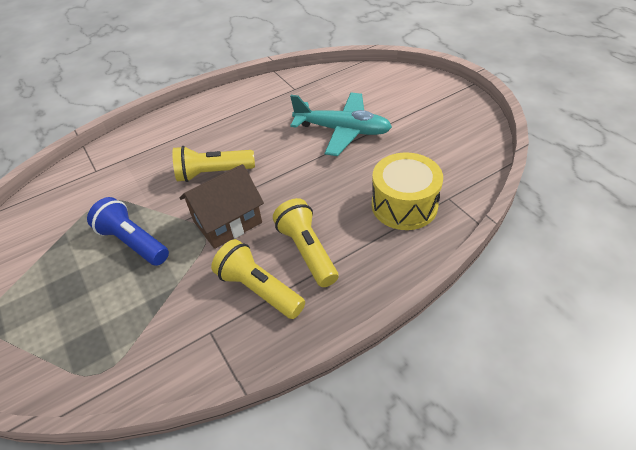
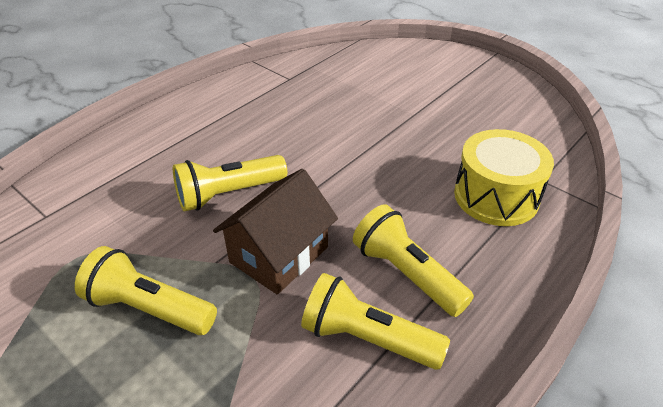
camera: 20 degrees left, 5 degrees down
blue flashlight [87,197,169,266] -> yellow flashlight [75,246,217,335]
turquoise plane [290,92,392,156] -> none

